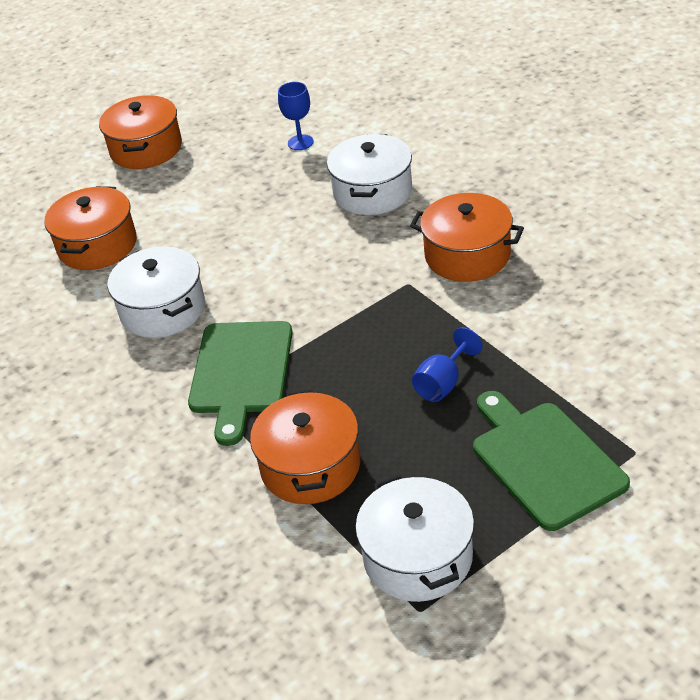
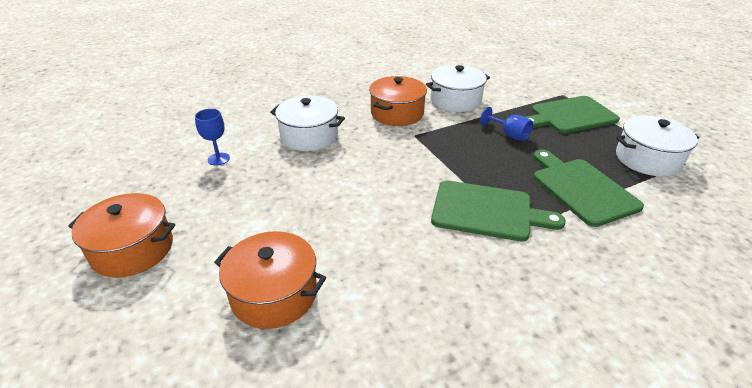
camera: 85 degrees left, 5 degrees down
white pot [108,246,205,338] -> white pot moved to [426,65,490,112]
orange pot [250,389,360,504] -> green cutting board [533,149,644,227]

